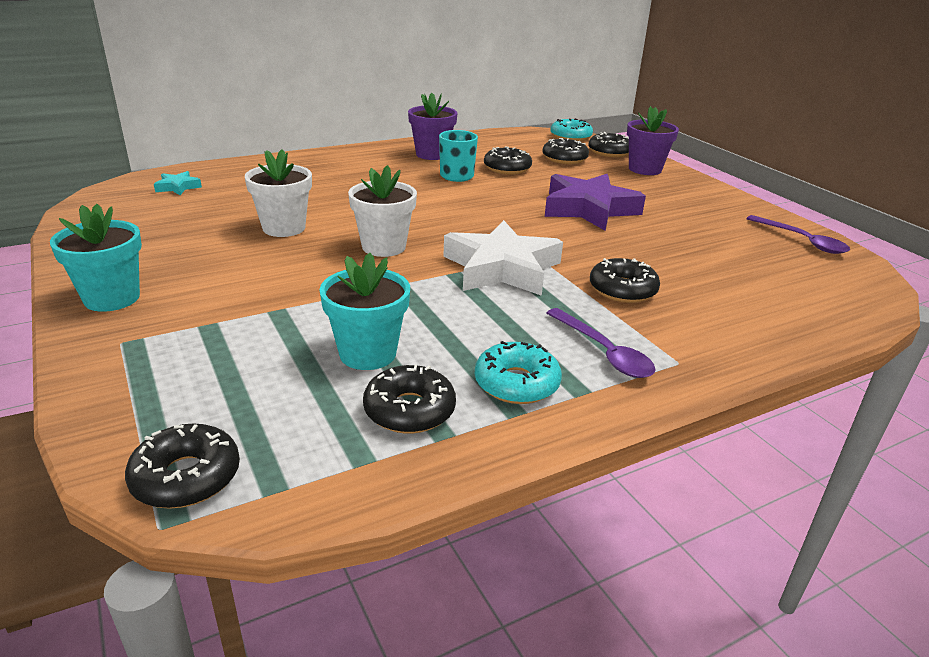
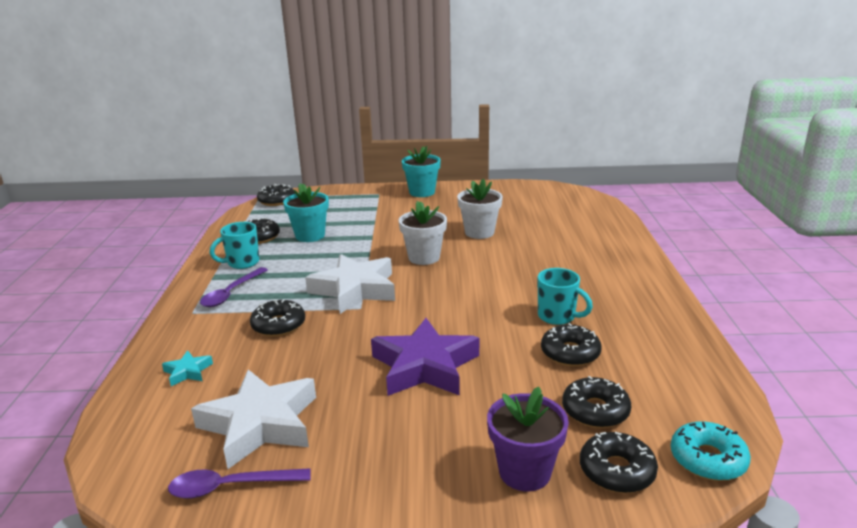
camera: 120 degrees right, 5 degrees down
turquoise star [154,171,202,195] -> turquoise star moved to [162,350,213,386]
purple flower pot [408,93,458,160] -> none
turquoise donut [475,341,562,404] -> turquoise mug [210,222,259,269]
purple spoon [547,308,656,378] -> purple spoon turned 60 degrees counterclockwise [200,267,268,307]
none -> white star [191,369,316,469]

